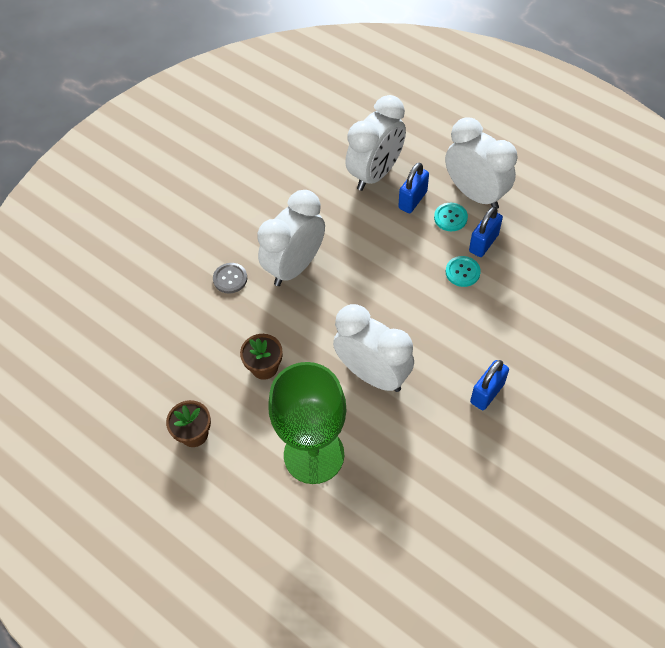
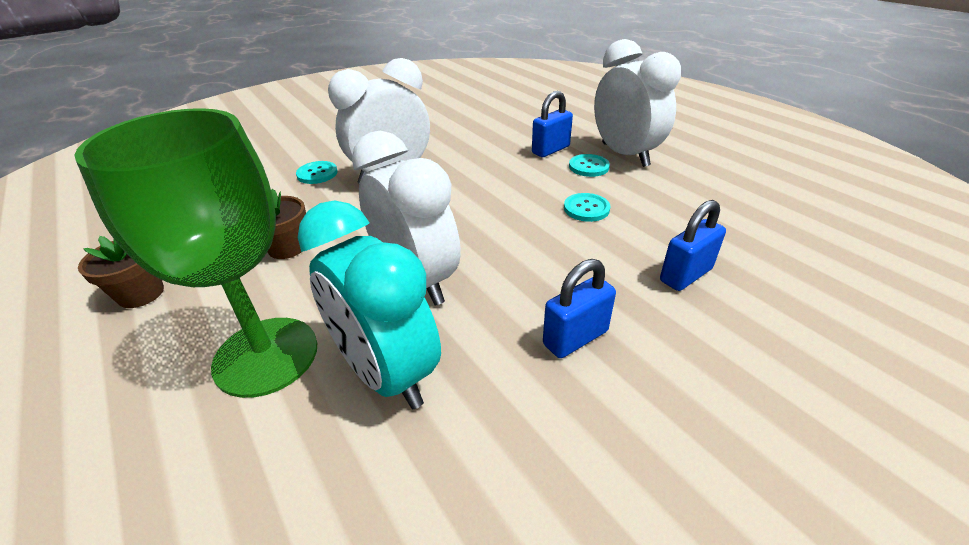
camera: 15 degrees right, 20 degrees down
grey button [213,263,247,294] -> turquoise button [296,161,338,184]
white clock [345,95,406,191] -> none
blue padlock [469,206,503,257] -> blue padlock moved to [660,200,726,291]
none -> turquoise clock [298,200,441,409]

